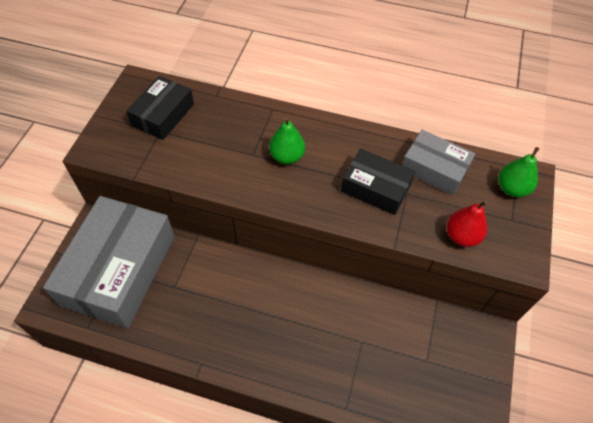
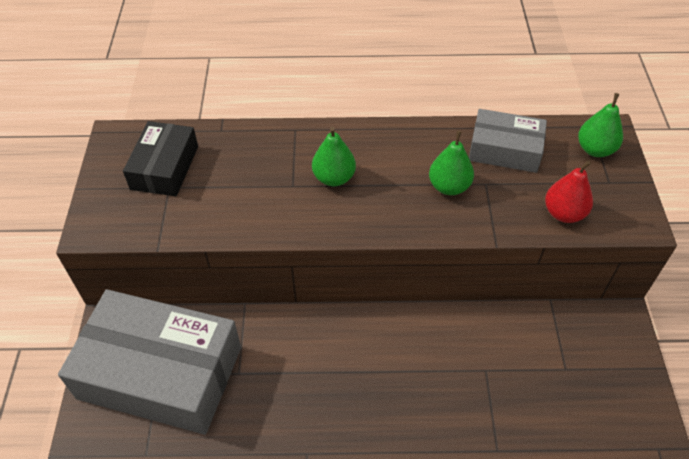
camera: 15 degrees left, 5 degrees down
grey box [43,196,175,328] -> grey box turned 75 degrees counterclockwise [58,289,241,435]
black box [341,149,415,215] -> green pear [429,131,474,195]

